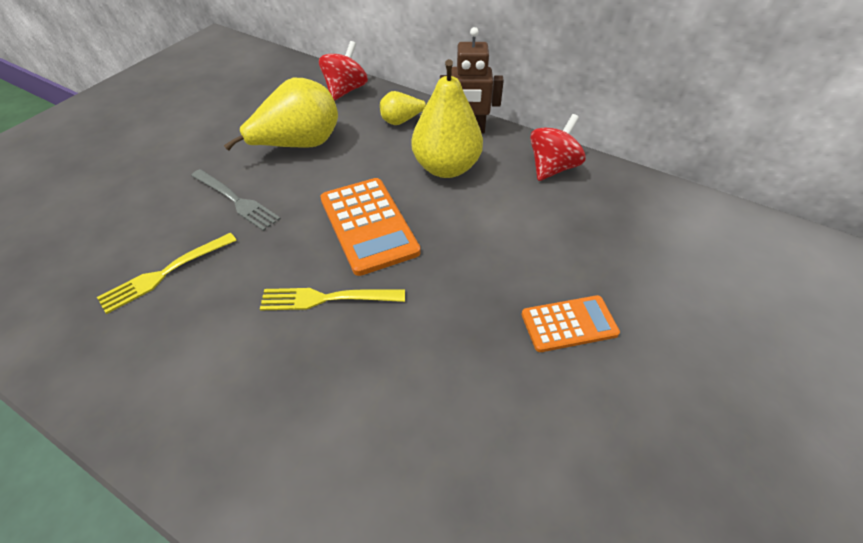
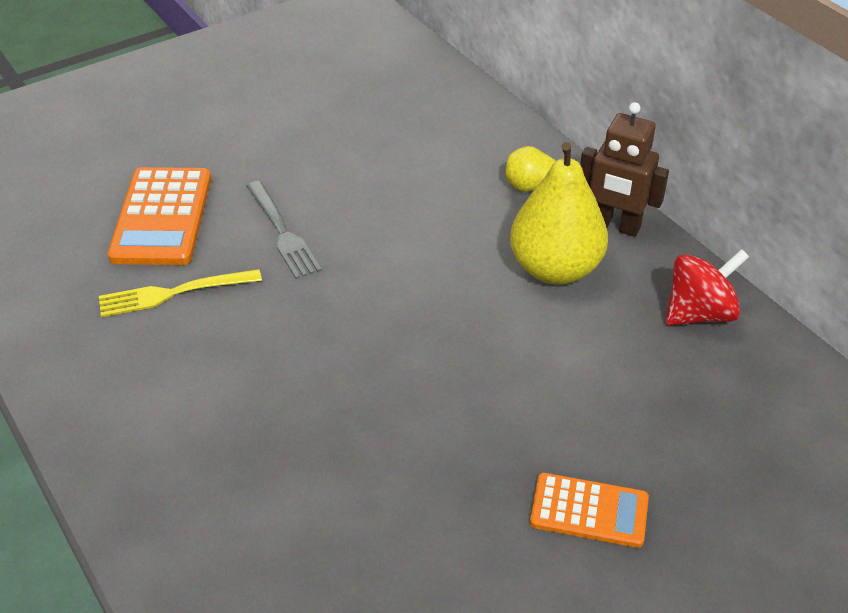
camera: 25 degrees right, 5 degrees down
yellow pear [224,78,338,151] -> none
yellow fork [260,288,405,310] -> none
red spinning top [319,41,368,101] -> none
orange calculator [320,178,421,276] -> orange calculator moved to [108,167,211,265]

